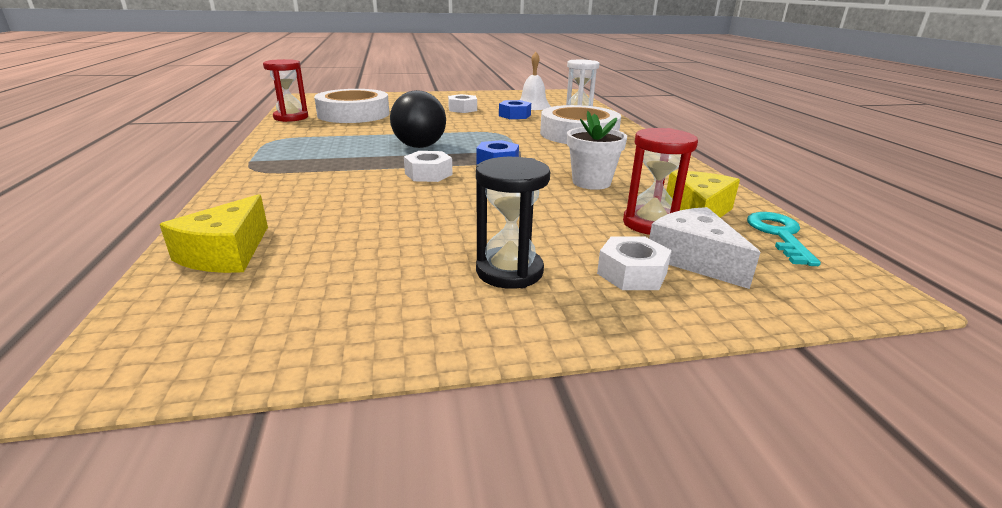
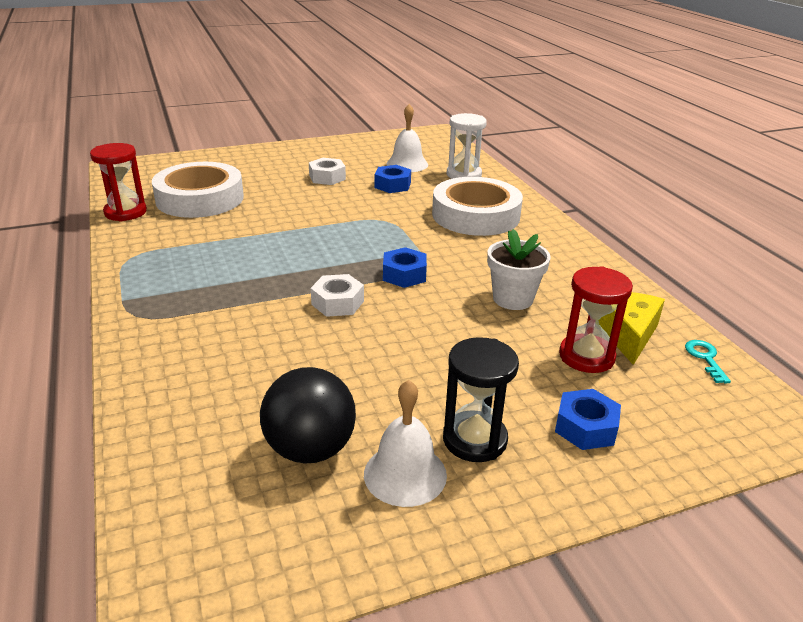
camera: 10 degrees left, 5 degrees up
yellow cheese [160,194,268,273] -> none
black ball [390,90,446,148] -> black ball moved to [260,367,356,463]
white nut [597,236,672,290] -> blue nut [555,389,621,450]
white cheese [649,207,761,289] -> none
turquoise key [747,212,821,266] -> turquoise key [685,340,731,383], size x0.64
none -> white bell [364,380,447,507]

